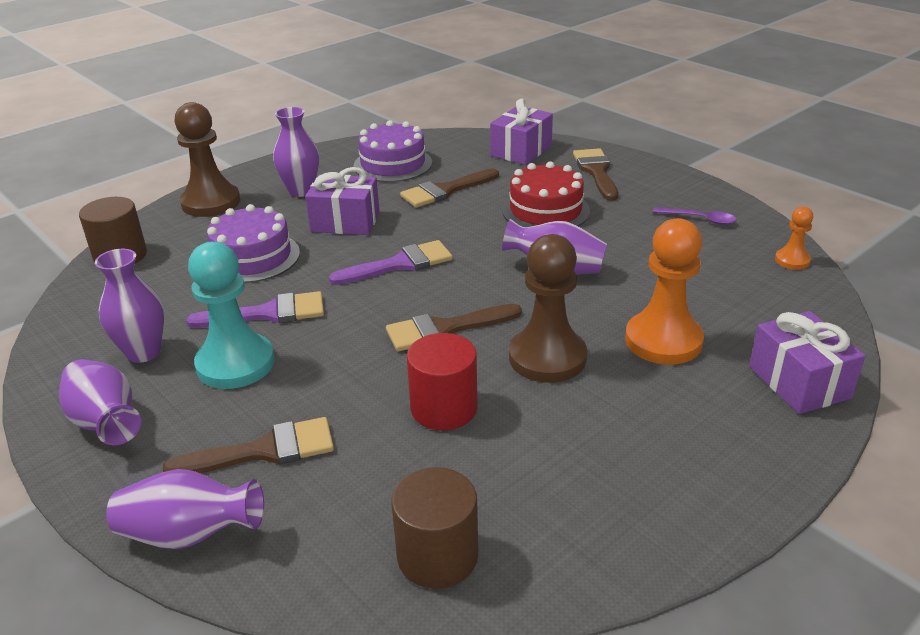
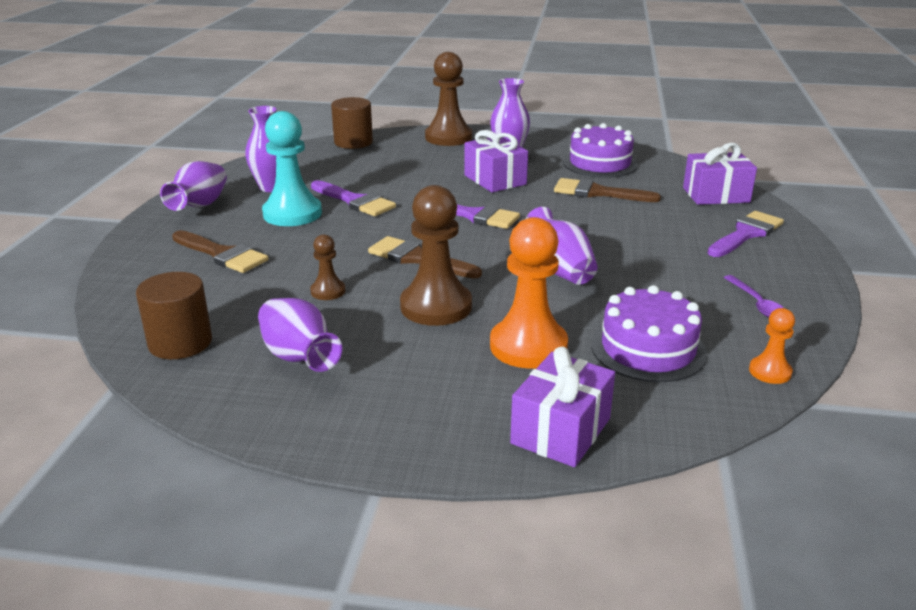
camera: 50 degrees right, 5 degrees down
purple vase [106,469,264,549] -> purple vase moved to [258,298,342,372]
purple cake [207,204,300,283] -> purple cake moved to [591,285,707,382]
red cylinder [407,333,478,430] -> brown pawn [310,234,345,300]
red cake [502,161,590,227] -> none
brown brush [573,148,618,201] -> purple brush [708,211,784,257]

